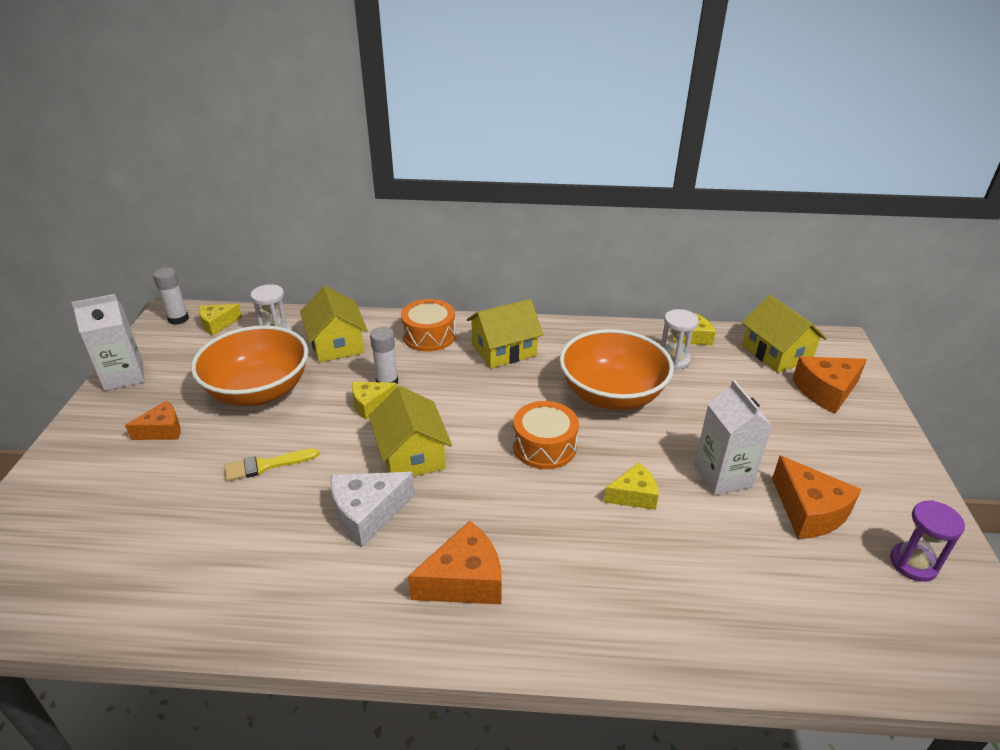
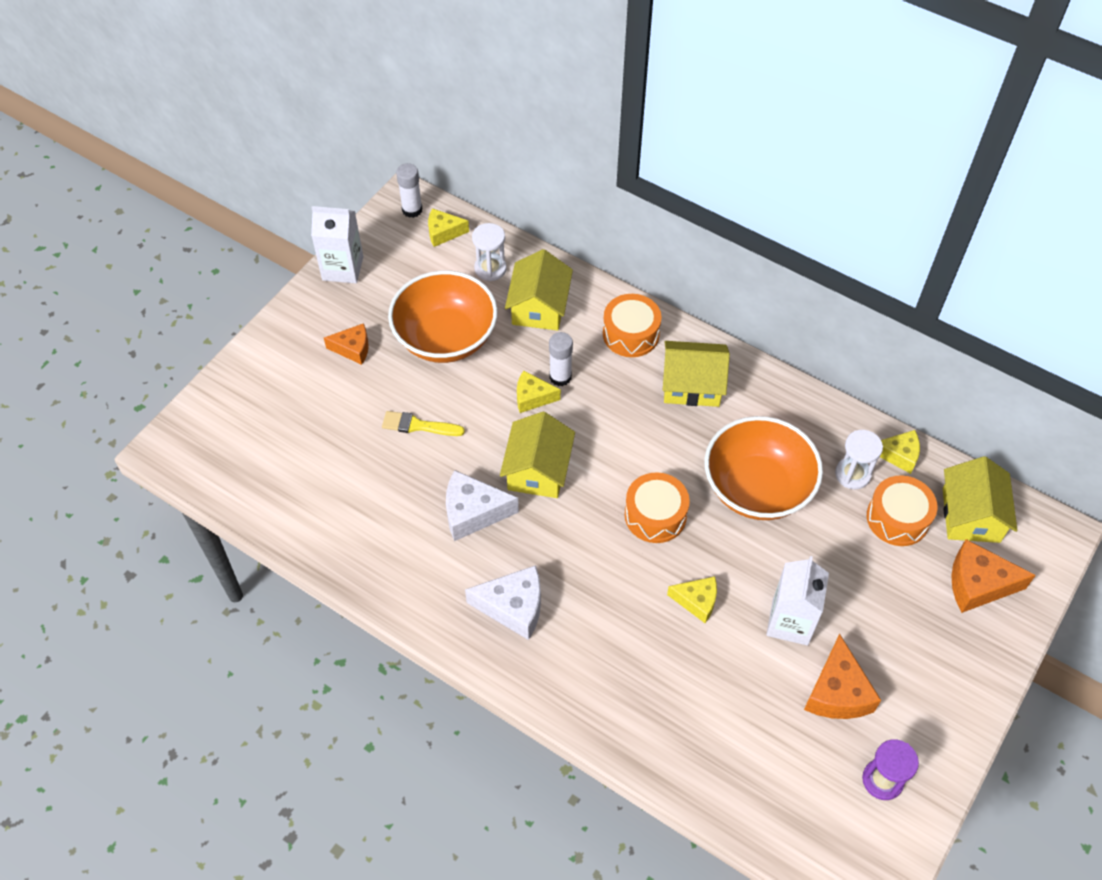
camera: 30 degrees right, 20 degrees up
orange cheese [408,521,502,604] -> white cheese [465,565,541,640]
none -> orange drum [867,475,937,546]

